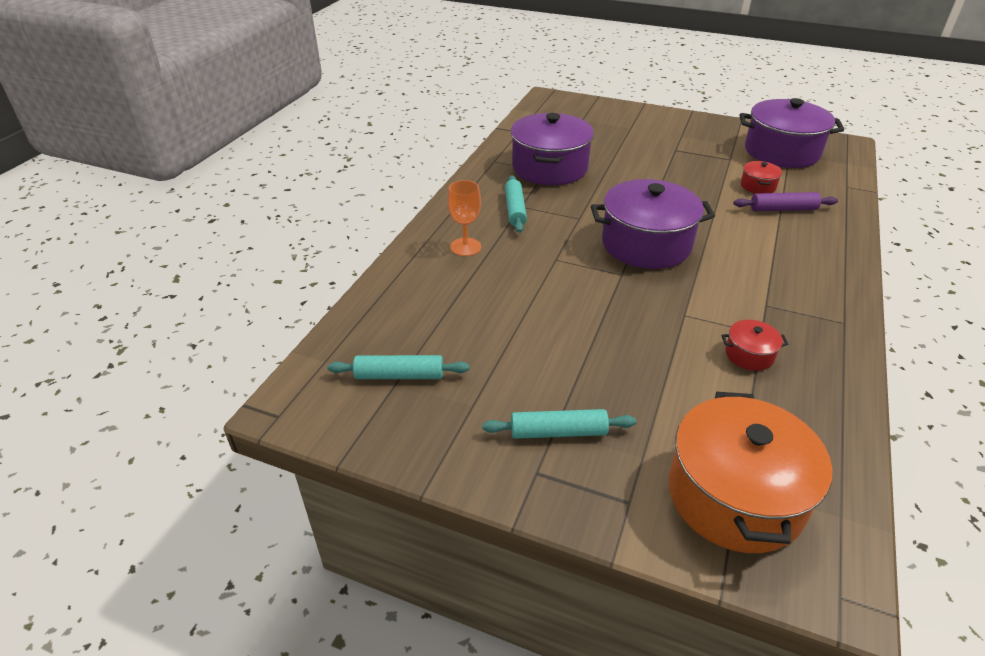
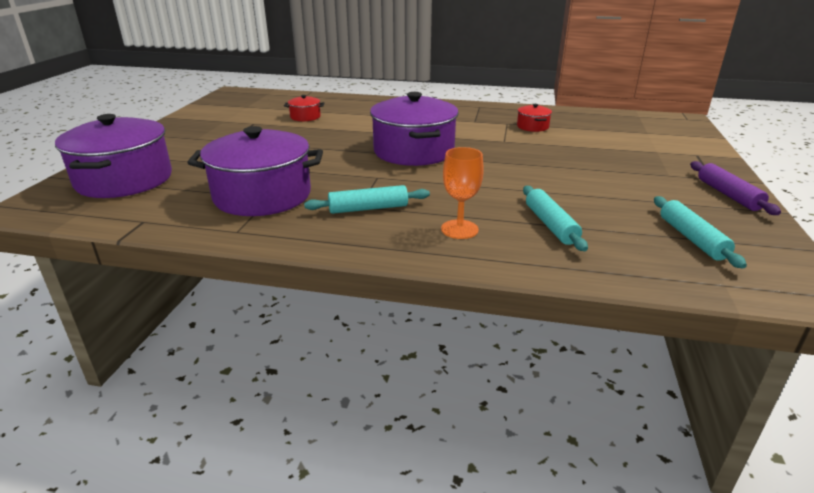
camera: 100 degrees left, 10 degrees down
turquoise rolling pin [482,409,636,439] -> turquoise rolling pin moved to [523,186,588,251]
orange pot [669,392,833,553] -> none
purple rolling pin [734,192,838,211] -> purple rolling pin moved to [690,161,781,215]
purple pot [739,98,844,168] -> purple pot moved to [55,114,172,198]

